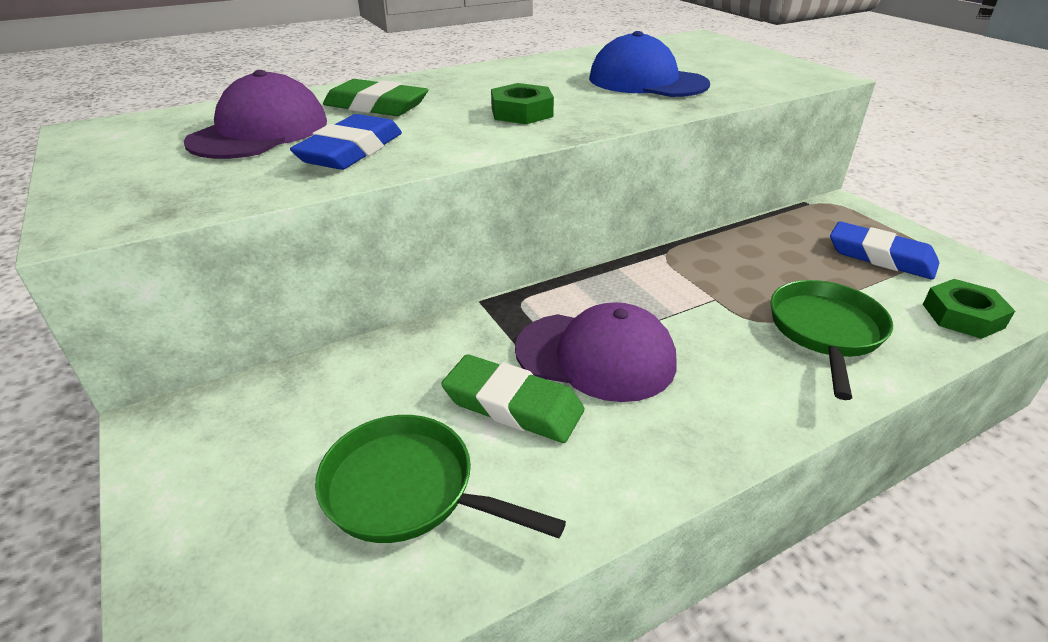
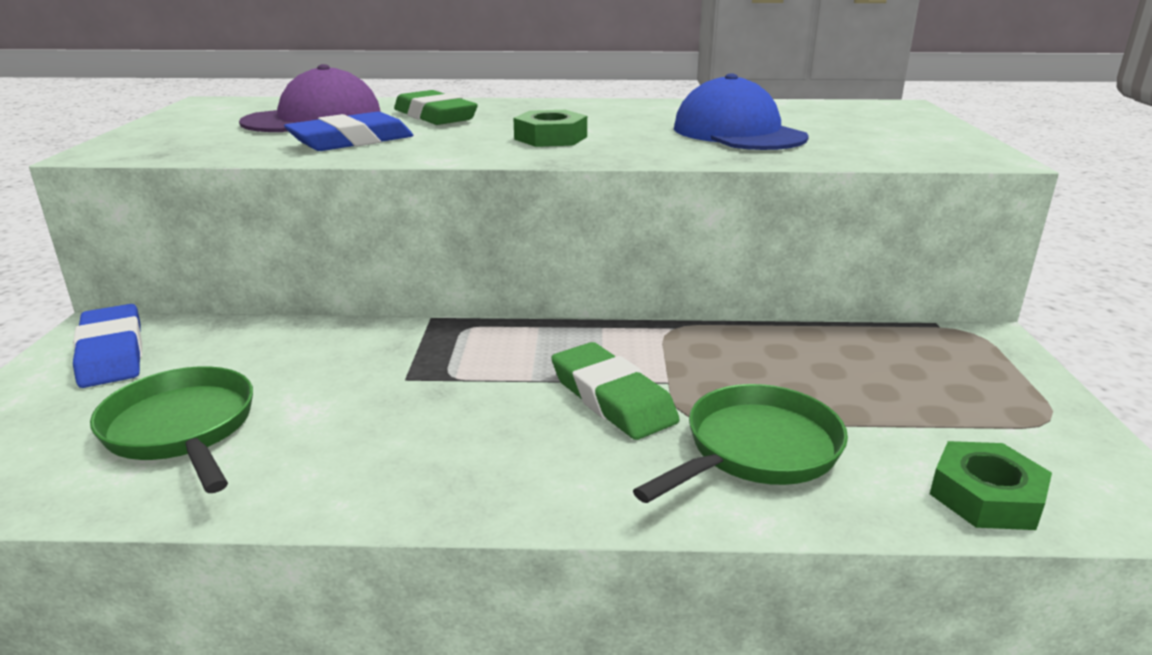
camera: 30 degrees right, 10 degrees down
green eraser [441,354,584,443] -> green eraser moved to [551,342,680,440]
purple cap [515,302,676,402] -> none
blue eraser [830,221,939,280] -> blue eraser moved to [73,304,142,388]

